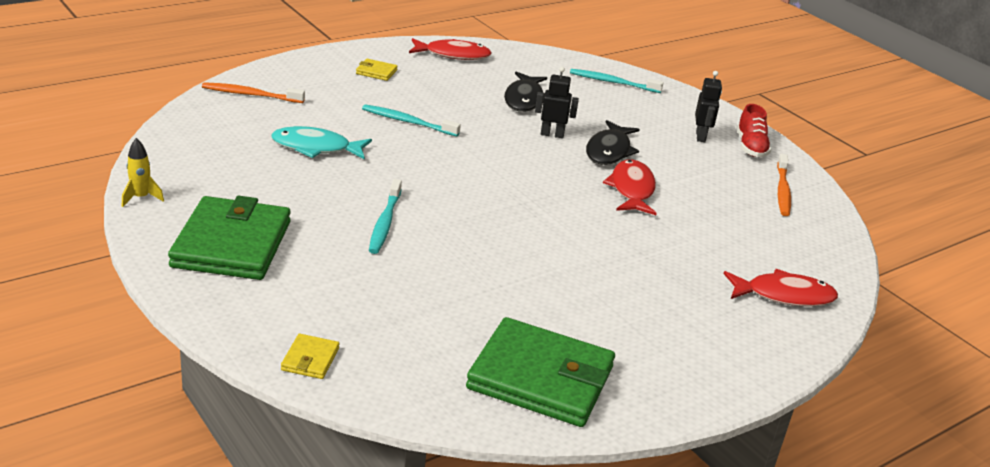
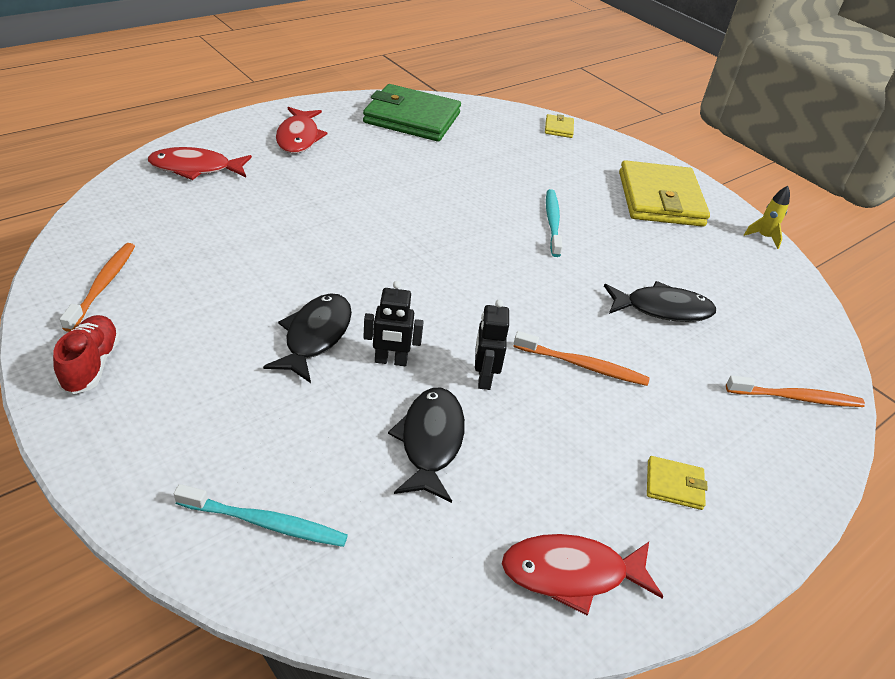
camera: 175 degrees right, 10 degrees up
green wallet [168,196,291,280] -> yellow wallet [619,160,710,227]
turquoise fish [271,126,372,160] -> black fish [604,281,716,322]
turquoise toothbrush [362,104,461,136] -> orange toothbrush [513,331,650,386]
red fish [603,159,657,215] -> red fish moved to [276,107,327,153]
black robot [695,71,722,142] -> black robot moved to [475,299,509,390]

